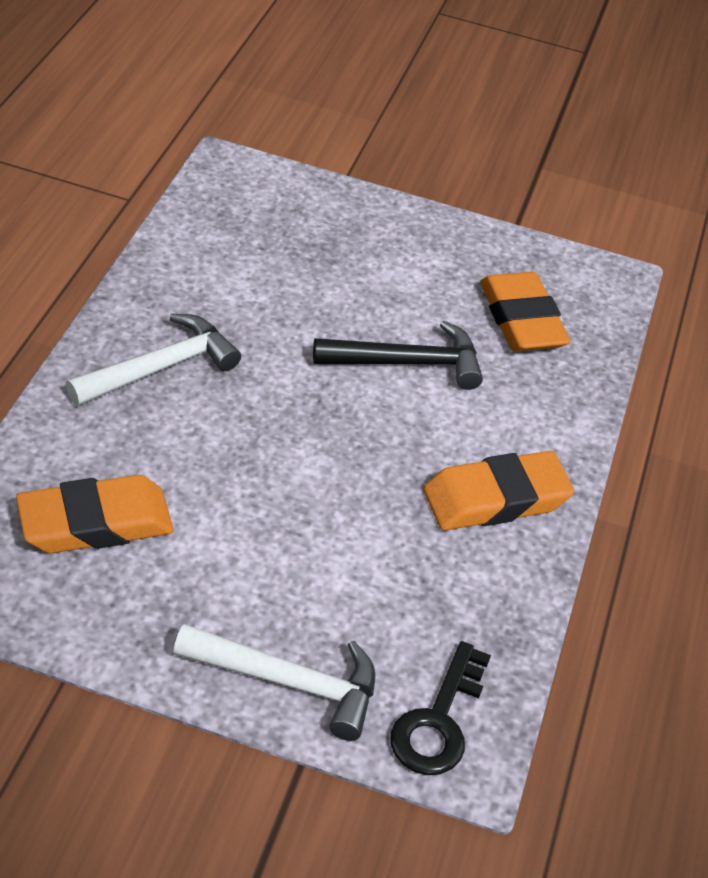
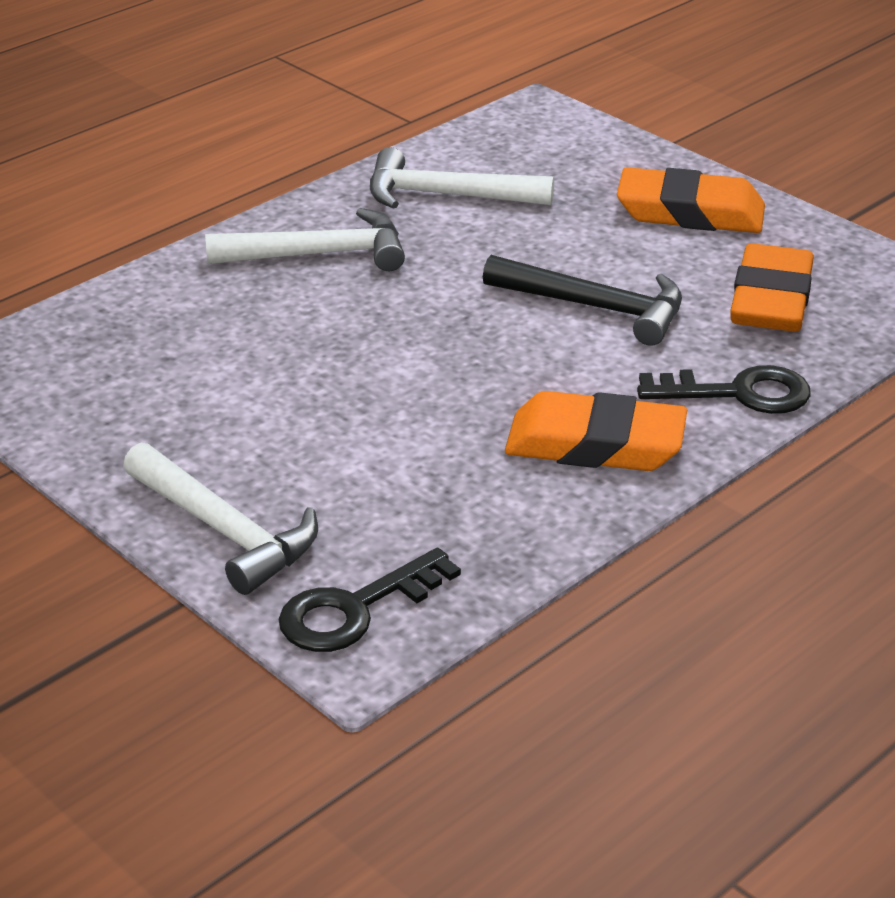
camera: 35 degrees right, 10 degrees down
orange eraser [16,475,174,553] -> orange eraser moved to [617,167,765,233]
none -> white hammer [370,147,554,209]
none -> black key [637,365,811,414]

